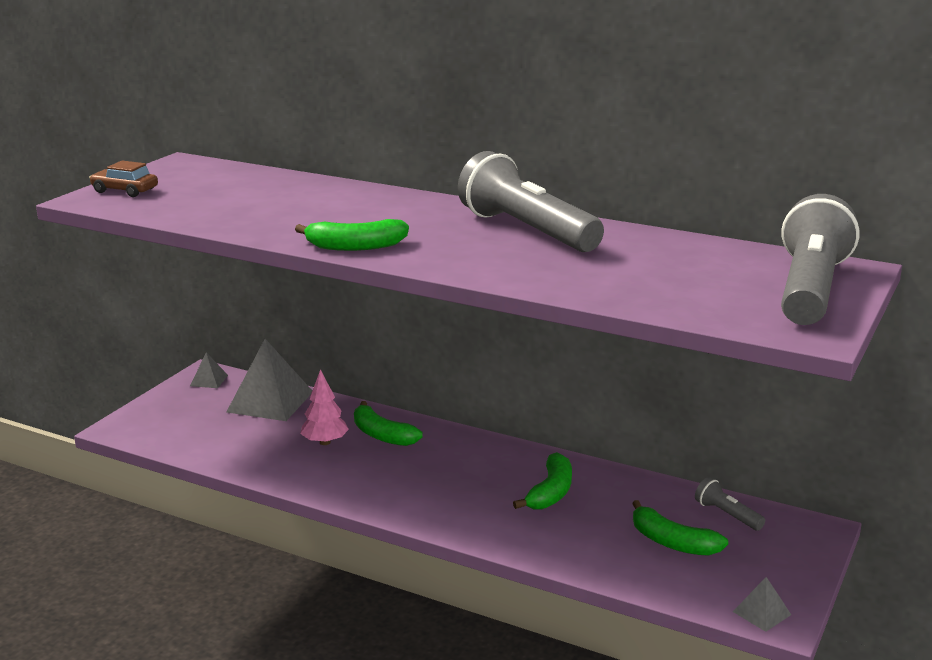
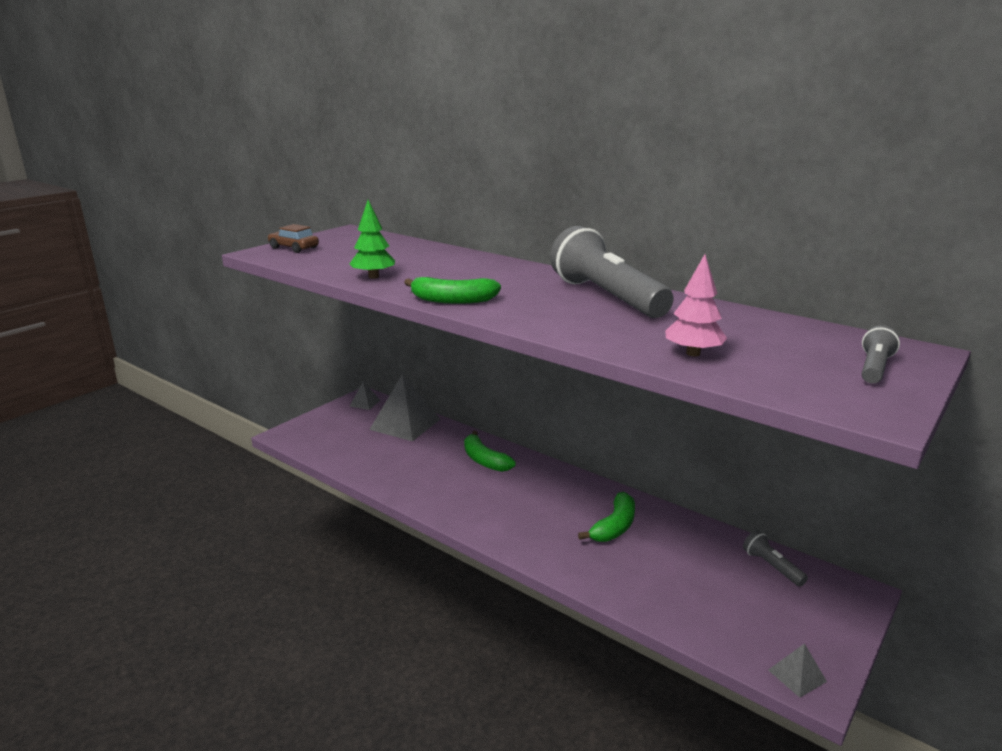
camera: 10 degrees right, 0 degrees up
pink tree [300,369,349,445] -> pink tree moved to [665,254,727,356]
green banana [632,500,728,556] -> none
grey flashlight [781,194,860,325] -> grey flashlight [862,325,900,383], size x0.45
none -> green tree [349,200,395,279]

